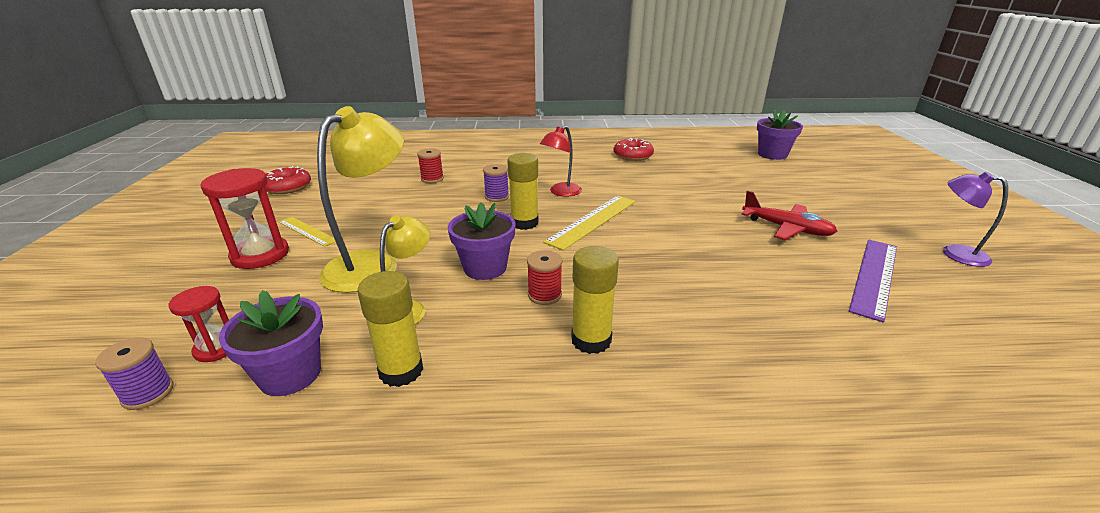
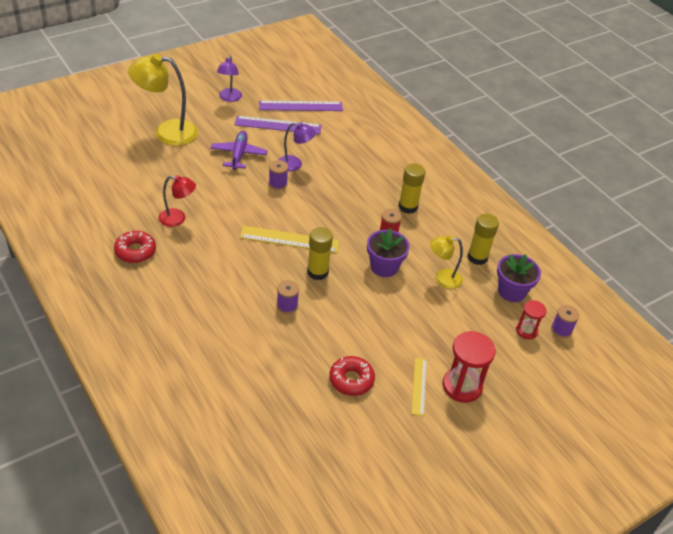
camera: 125 degrees left, 15 degrees up
red donut [265,166,311,194] -> red donut moved to [329,356,375,396]
yellow lamp [317,106,404,293] -> yellow lamp moved to [128,54,198,146]
red spool [417,148,444,183] -> none
red lamp [540,126,582,197] -> red lamp moved to [158,175,196,227]
red plane [741,191,838,240] -> purple plane [211,131,268,170]
purple flower pot [757,109,803,160] -> none
none -> purple ruler [259,101,343,111]
none -> purple spool [269,160,288,190]
none -> purple lamp [279,122,316,171]

